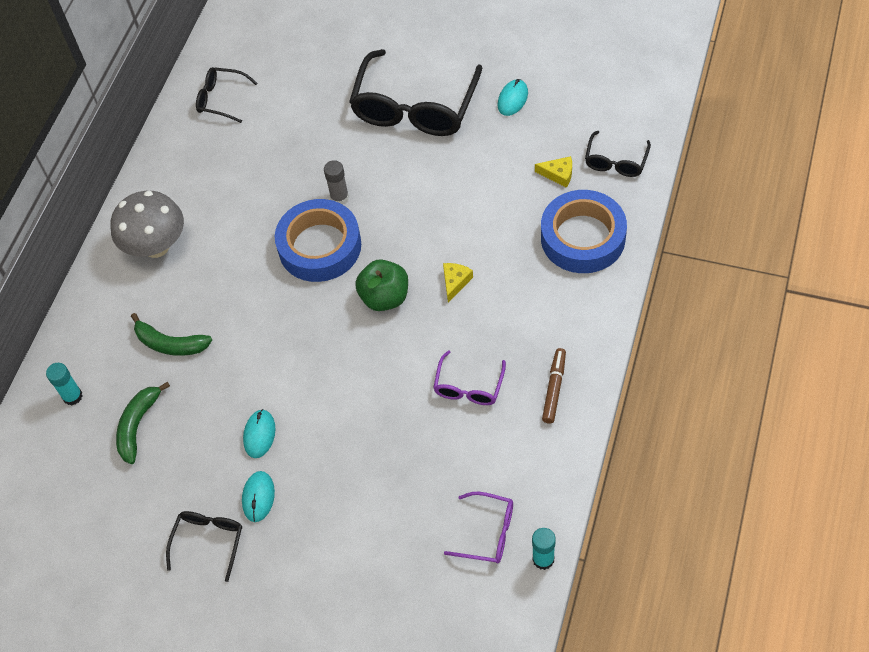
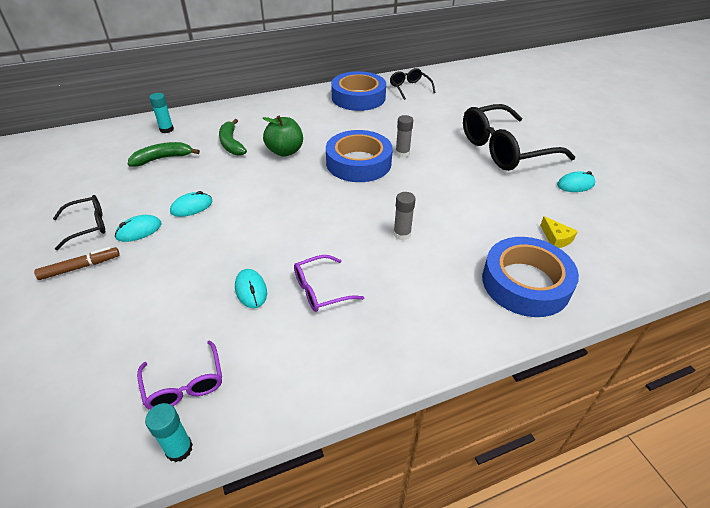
camera: 45 degrees right, 15 degrees down
grey mushroom [110,191,184,258] -> none
green apple [355,259,408,311] -> green apple moved to [263,116,303,157]
yellow cheese [443,263,473,303] -> grey glue stick [393,192,416,240]
brown marker [542,348,566,424] -> brown marker moved to [34,247,120,280]
black glasses [585,131,651,177] -> none
none -> turquoise mouse [235,269,267,308]
none -> blue tape [331,71,386,111]

